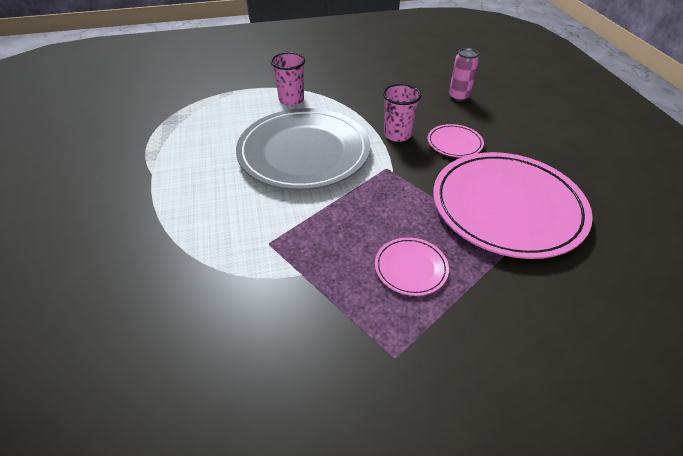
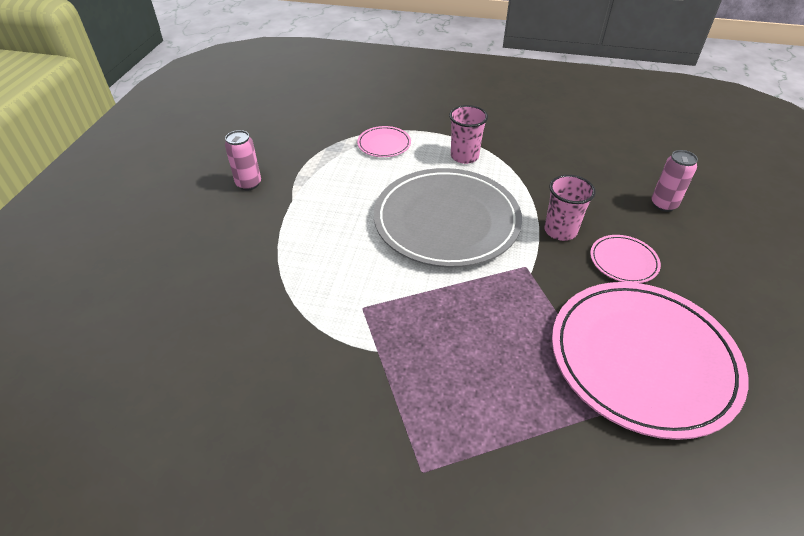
camera: 25 degrees right, 0 degrees up
pink plate [375,237,449,296] -> pink plate moved to [357,126,411,157]
none -> pink can [225,130,261,191]

